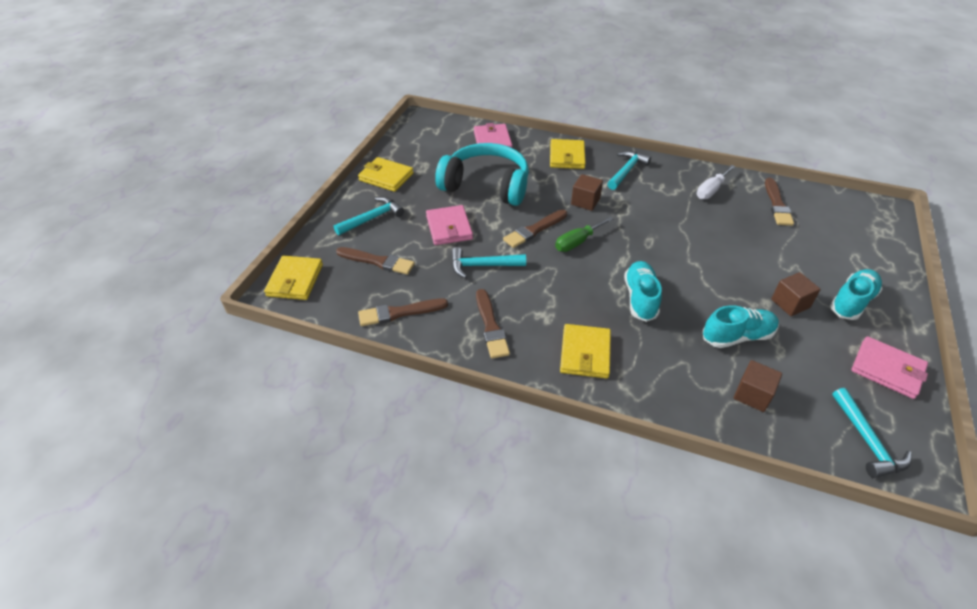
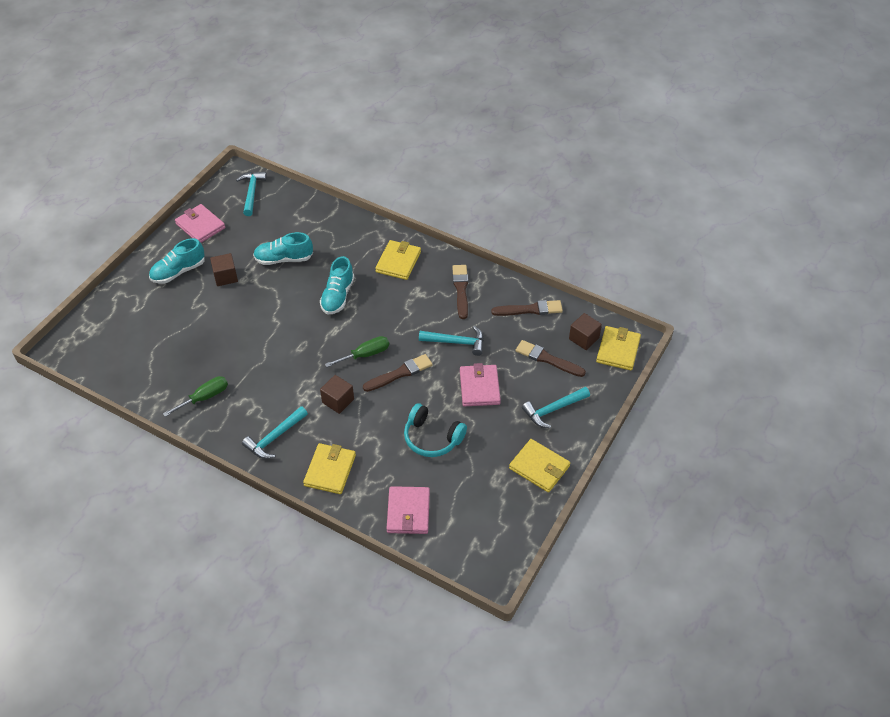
camera: 170 degrees left, 5 degrees up
turquoise headphones [435,143,529,206] -> turquoise headphones [404,403,467,457], size x0.63
white screwdriver [697,165,736,199] -> green screwdriver [163,376,228,417]
brown cube [734,360,782,412] -> brown cube moved to [569,313,602,350]
brown brush [765,178,794,226] -> none

